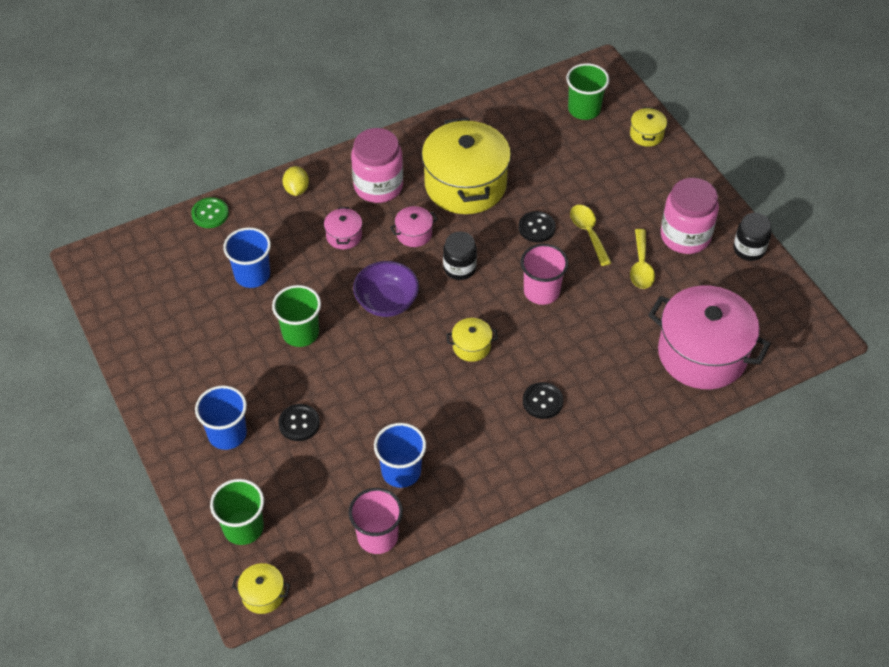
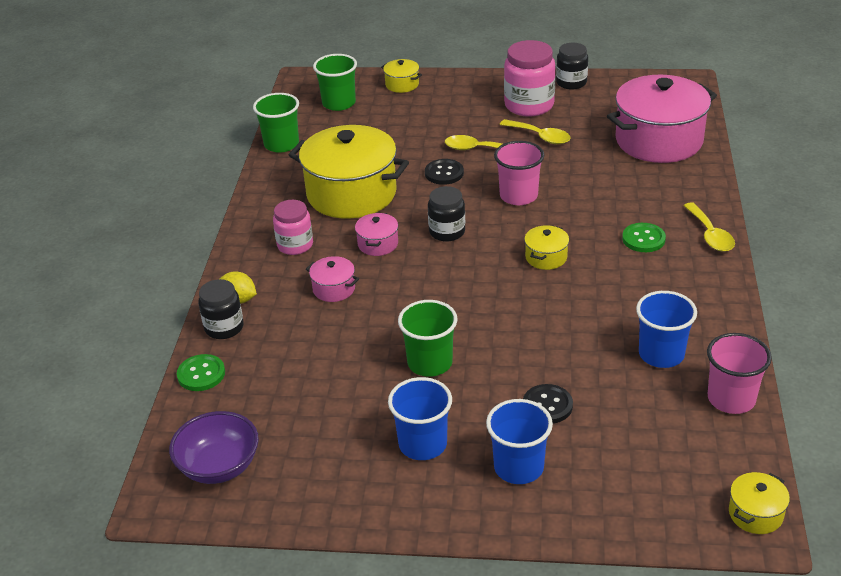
camera: 55 degrees left, 15 degrees down
green cup [210,479,264,545] -> green cup moved to [253,93,299,153]
blue cup [223,227,271,288] -> blue cup moved to [388,377,452,460]
pink jar [351,128,403,203] -> pink jar [273,200,313,255], size x0.63
purple bowl [353,261,419,317] -> purple bowl moved to [169,411,259,484]
black button [523,382,563,419] -> green button [622,223,666,252]
none -> black jar [198,279,244,339]
none -> yellow spoon [684,202,735,252]

